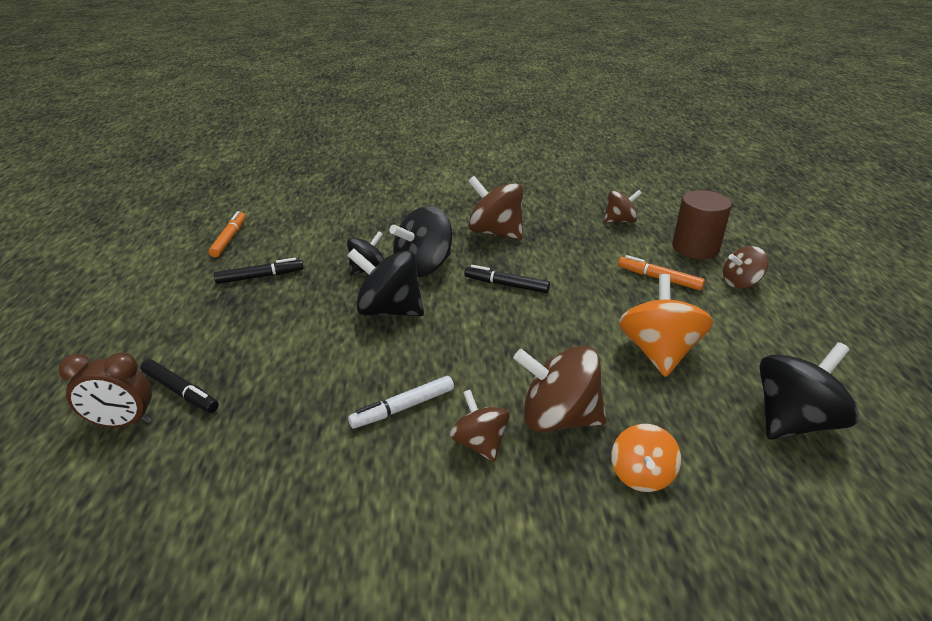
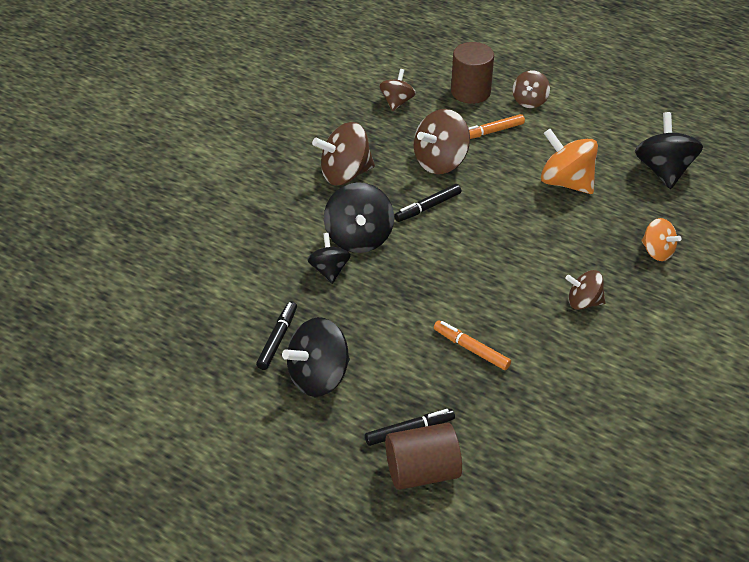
camera: 55 degrees left, 10 degrees up
brown clock [59,352,152,428] -> brown cylinder [385,423,462,490]
orange marker [209,211,246,257] -> orange marker moved to [434,321,511,370]
black spinning top [347,248,424,316] -> black spinning top moved to [282,317,350,397]
white marker [348,376,454,428] -> none
brown spinning top [514,346,607,432] -> brown spinning top moved to [414,109,470,174]

